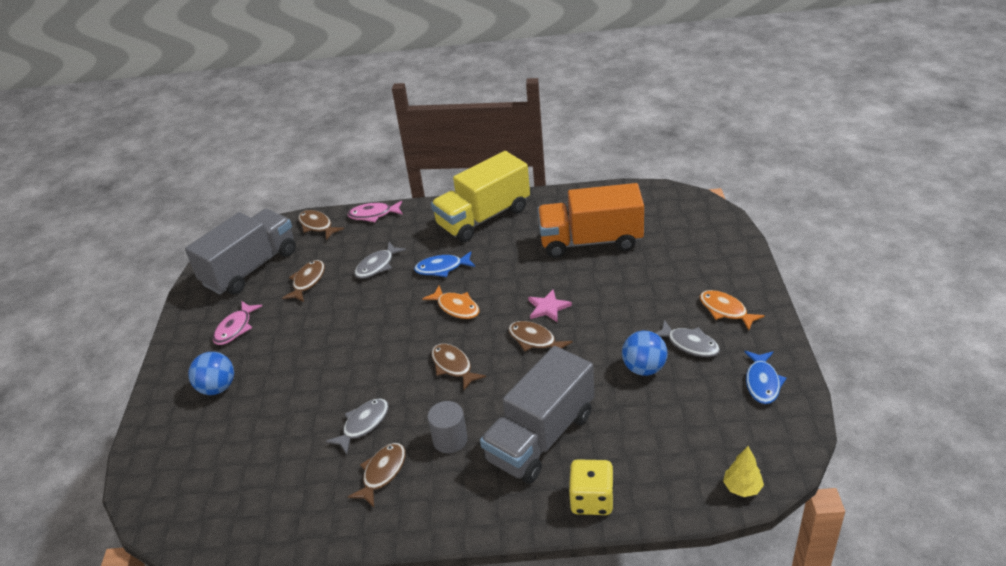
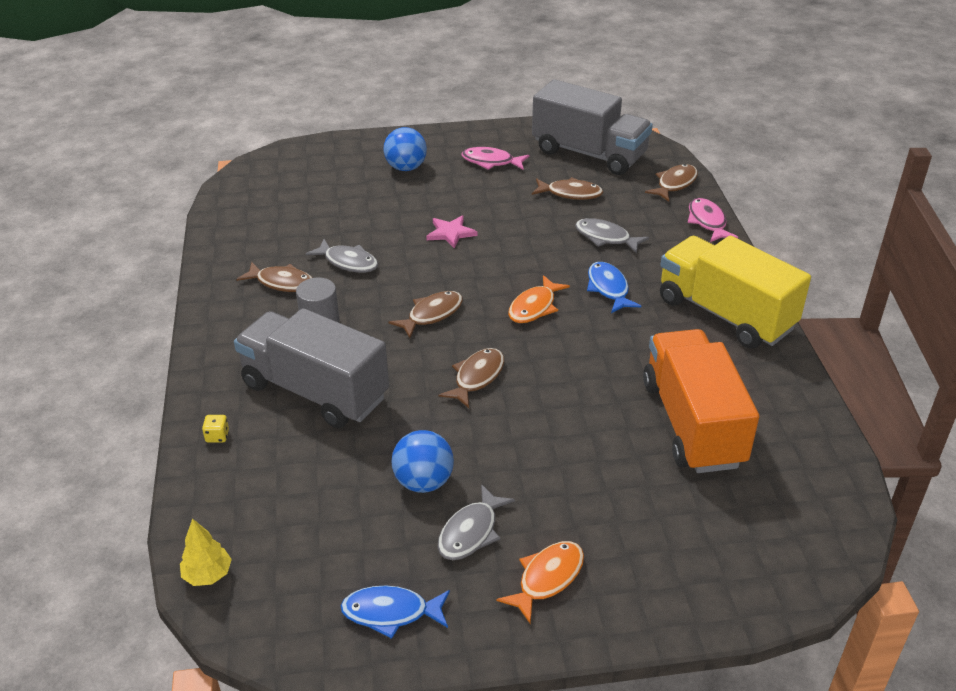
camera: 80 degrees right, 0 degrees up
pink star [528,289,572,322] -> pink star moved to [426,216,477,249]
yellow dice [569,459,614,515] -> yellow dice [202,415,229,443], size x0.45

